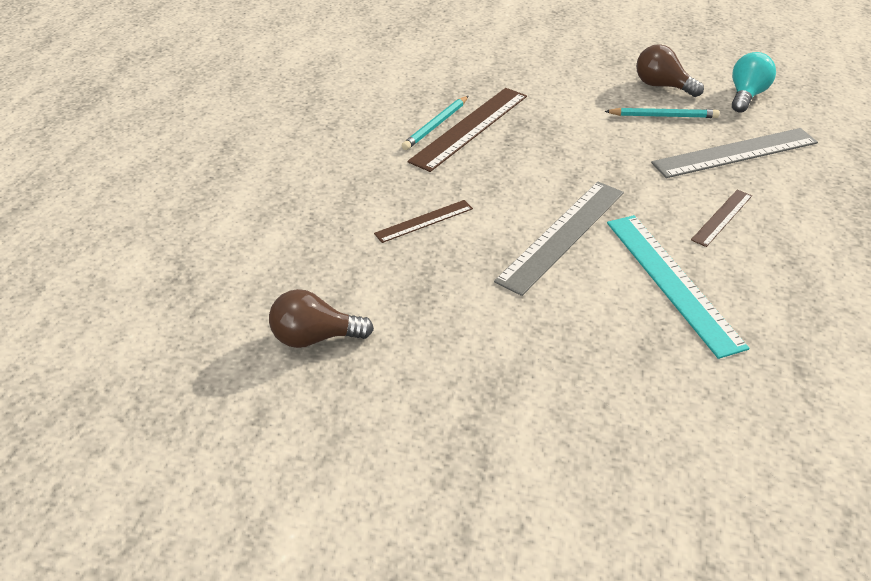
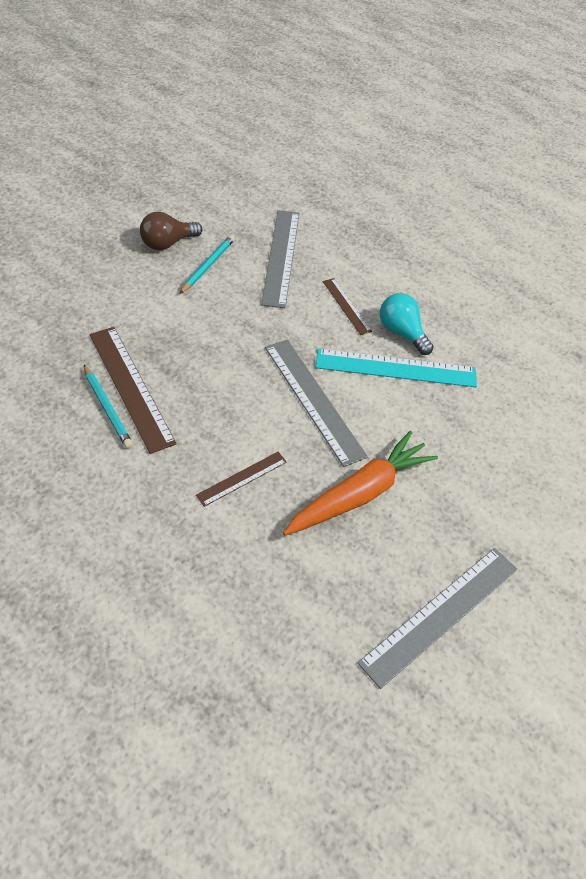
camera: 70 degrees left, 10 degrees up
brown light bulb [269,289,374,348] -> none
brown ruler [374,200,473,243] -> brown ruler turned 60 degrees clockwise [196,452,287,507]
turquoise light bulb [732,52,776,113] -> turquoise light bulb moved to [380,293,434,355]
none -> orange carrot [283,431,438,536]
none -> grey ruler [358,548,517,689]

